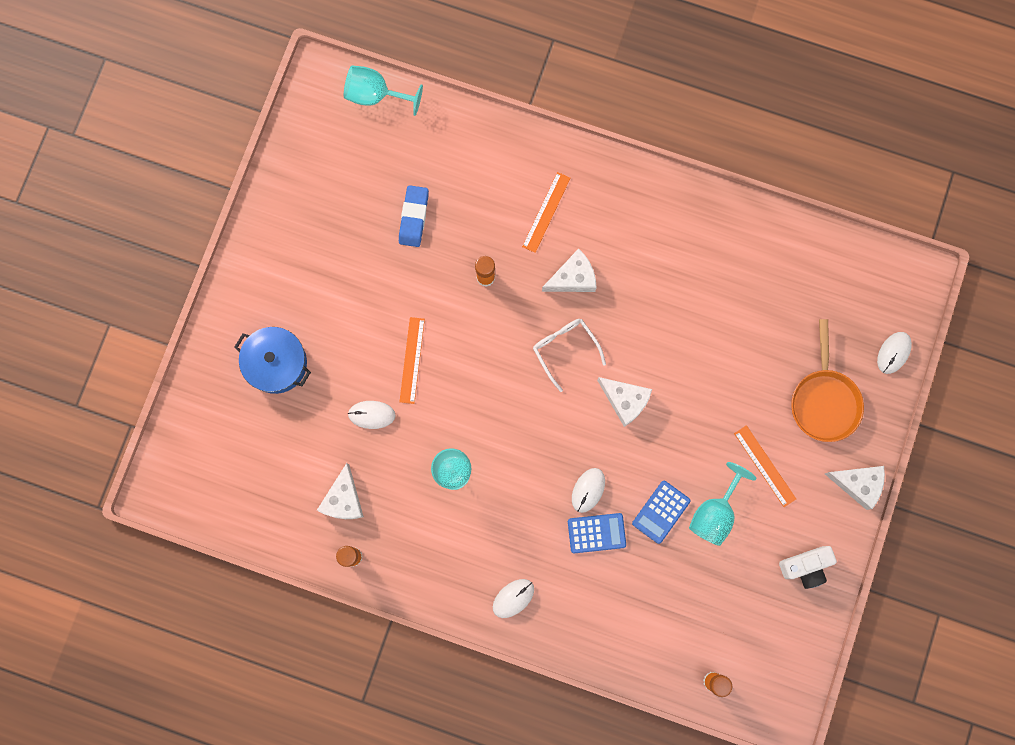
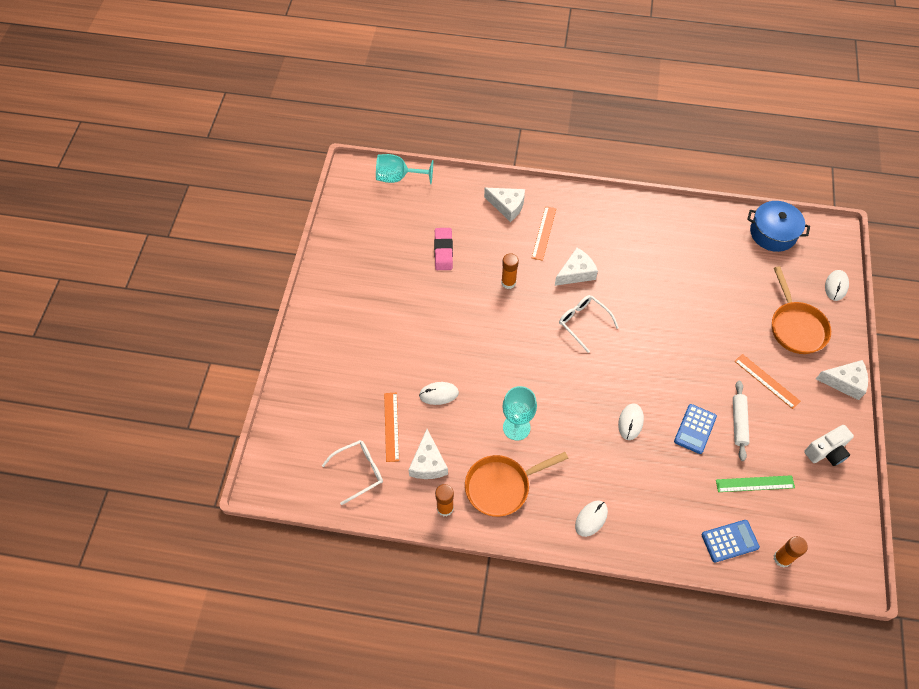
camera: 10 degrees left, 20 degrees down
blue pot [234,327,311,394] -> blue pot moved to [747,201,810,252]
blue eraser [399,185,429,247] -> pink eraser [434,228,453,270]
orange ruler [399,317,425,404] -> orange ruler moved to [384,392,399,462]
blue calculator [568,513,626,553] -> blue calculator moved to [702,520,760,563]
white cheese [597,377,652,427] -> white cheese moved to [484,188,525,222]
turquoise goblet [689,462,756,546] -> white rolling pin [733,381,750,461]
none -> white glasses [322,440,383,505]
none -> orange pan [465,452,569,517]
none -> green ruler [716,475,795,492]

